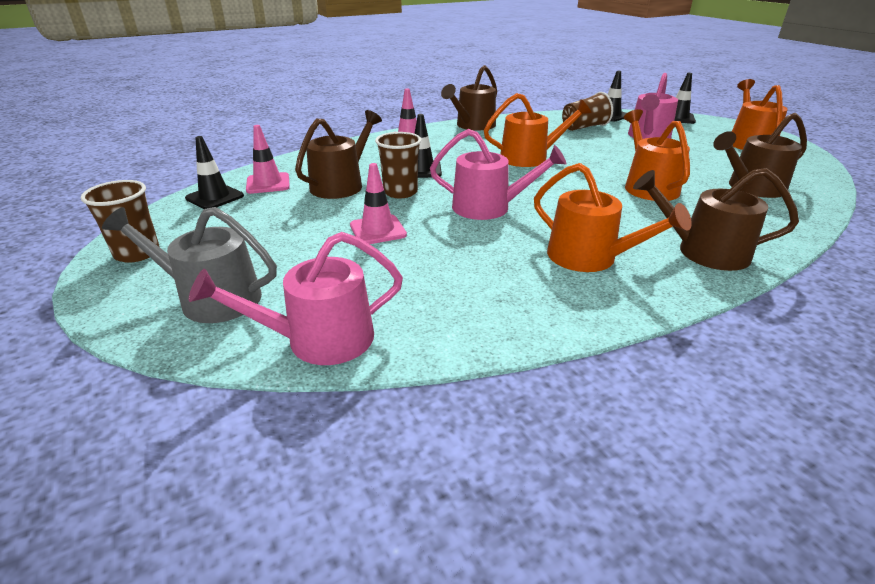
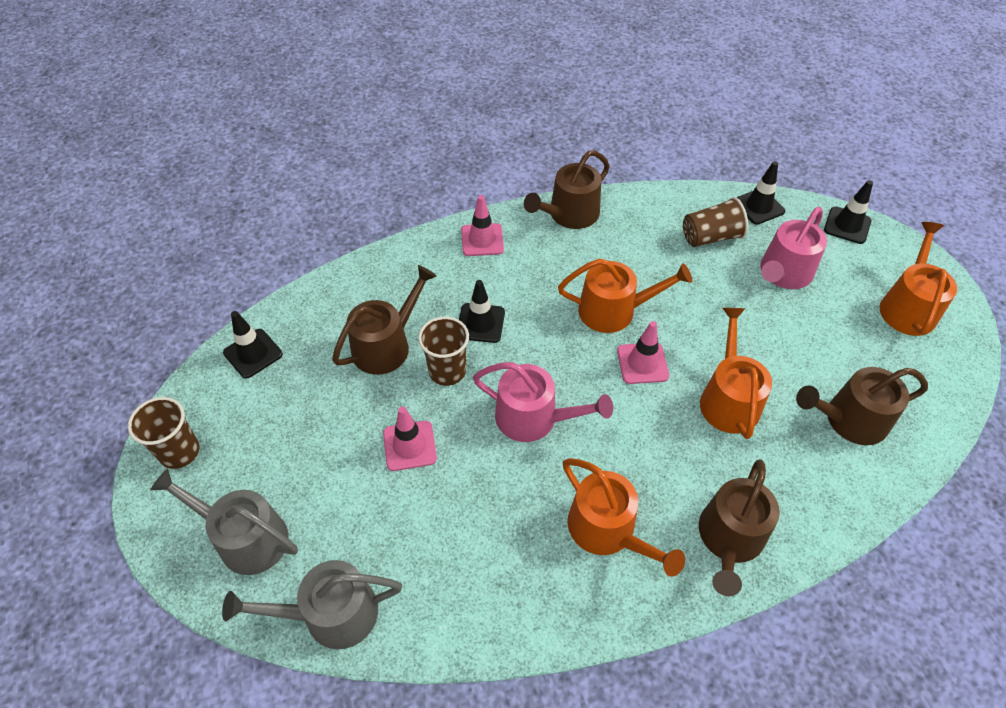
camera: 10 degrees right, 20 degrees up
pink watering can [189,232,403,365] -> grey watering can [222,560,402,649]
pink traffic cone [246,125,290,194] -> pink traffic cone moved to [617,321,669,384]
brown watering can [633,168,799,271] -> brown watering can turned 90 degrees counterclockwise [699,459,780,596]

